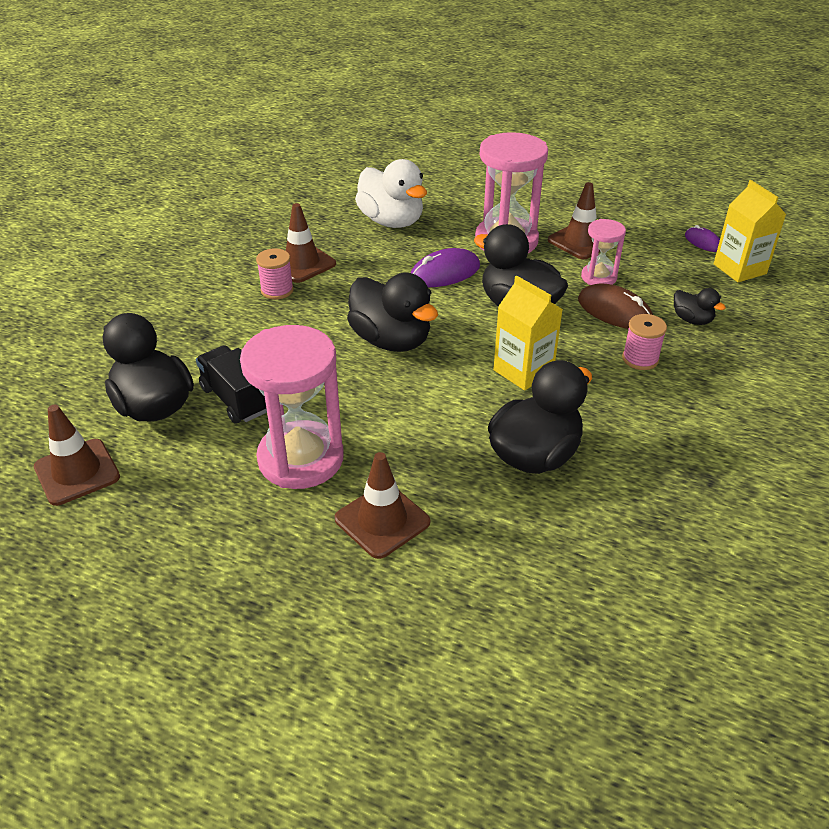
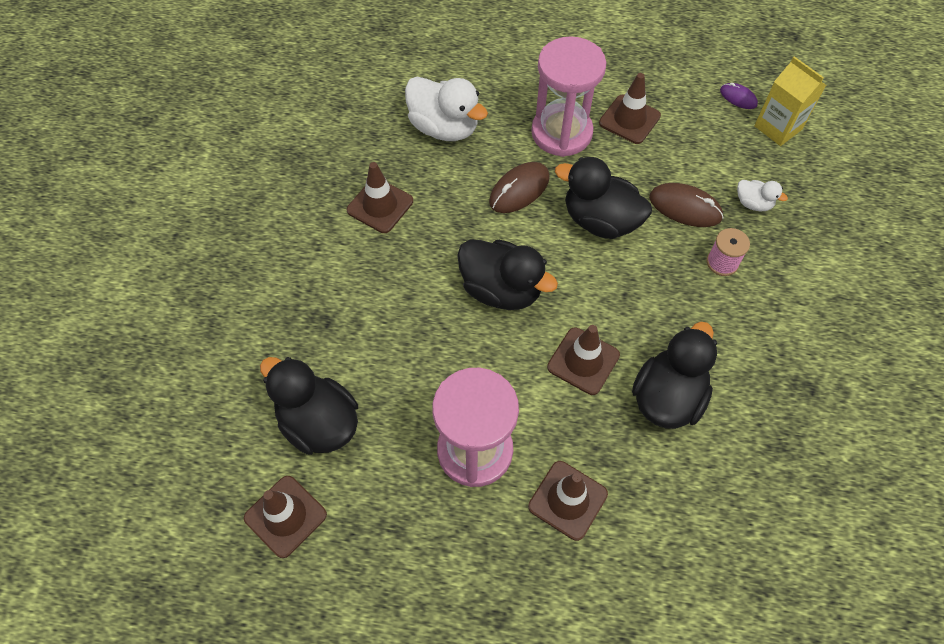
camera: 15 degrees left, 20 degrees up
black truck [196,345,267,424] -> none
pink spool [256,248,294,300] -> none
purple mouse [411,248,480,287] -> brown mouse [489,162,550,213]
yellow carton [493,276,563,391] -> none
pink hourglass [581,219,626,285] -> none
black duck [674,288,726,325] -> white duck [737,180,788,211]
none -> brown traffic cone [547,325,620,395]

